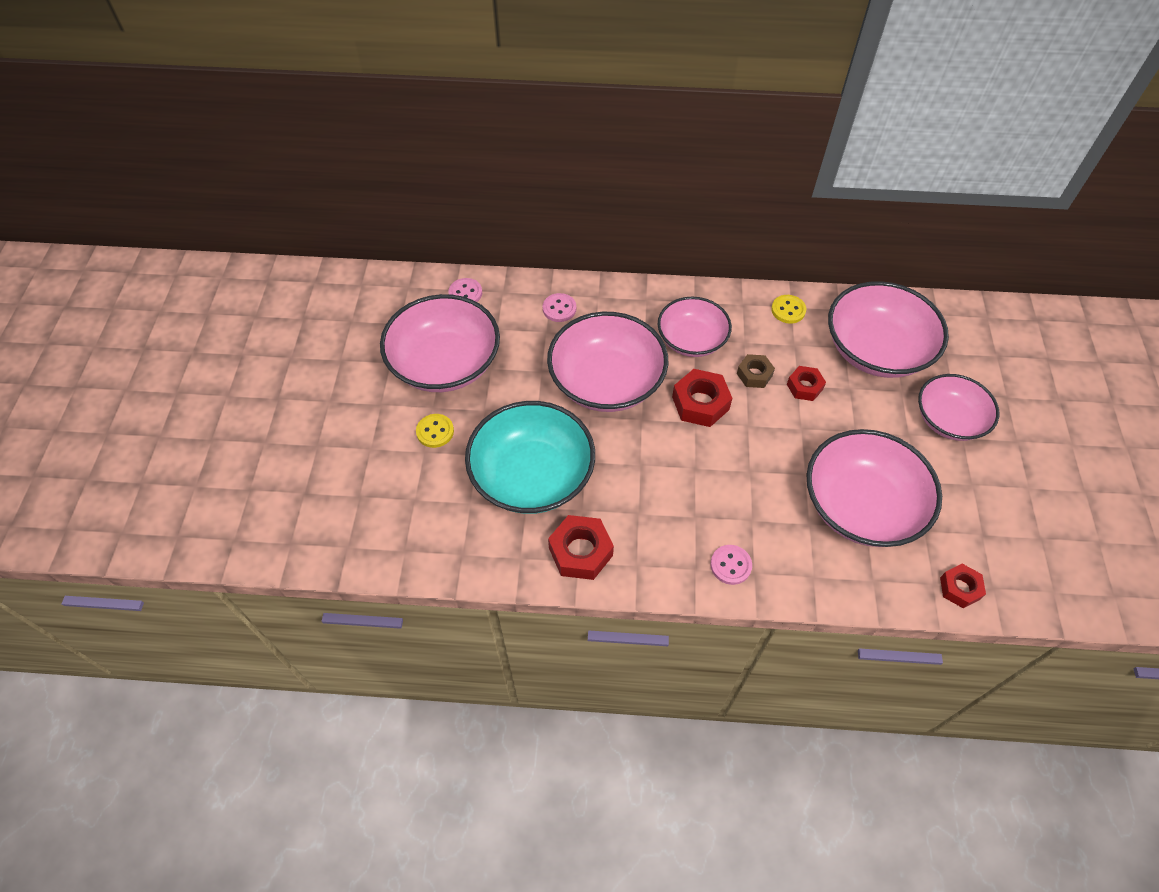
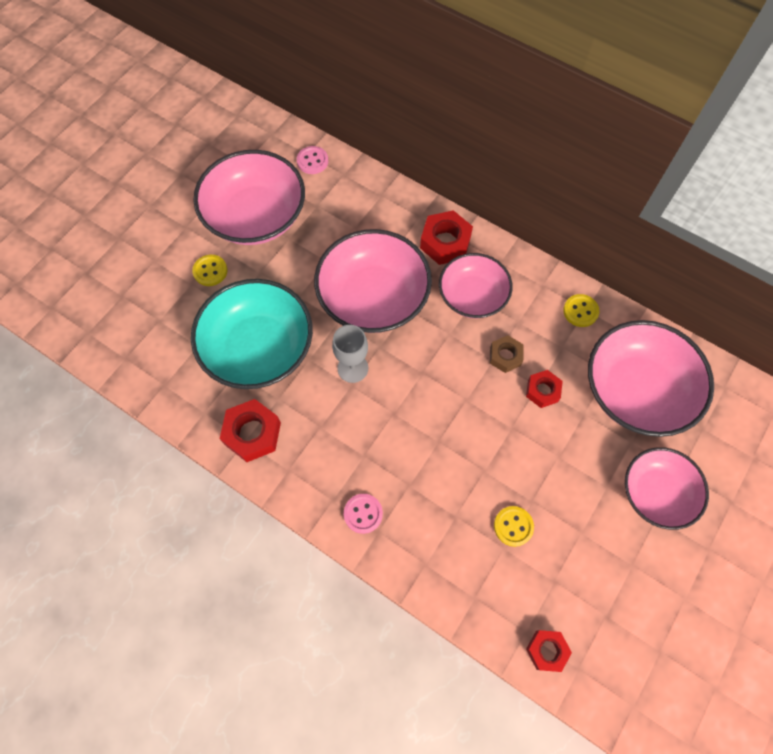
camera: 30 degrees right, 10 degrees up
pink button [542,293,576,322] -> none
red nut [672,369,732,427] -> red nut moved to [420,210,473,265]
pink bowl [806,429,942,547] -> yellow button [494,506,534,547]
none -> grey goblet [332,325,368,383]

